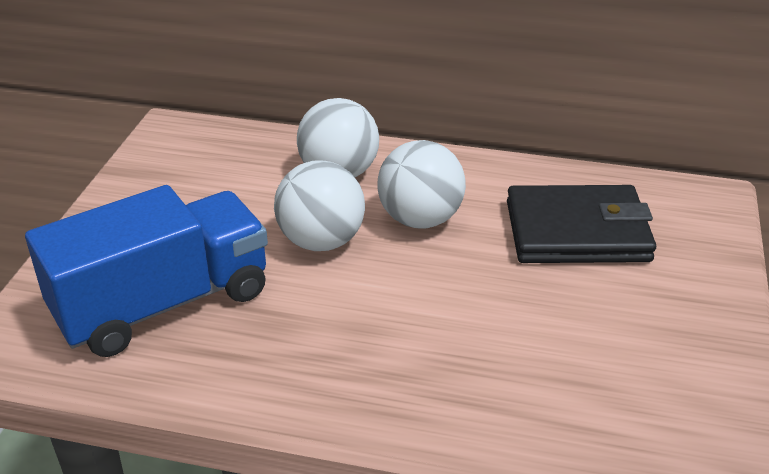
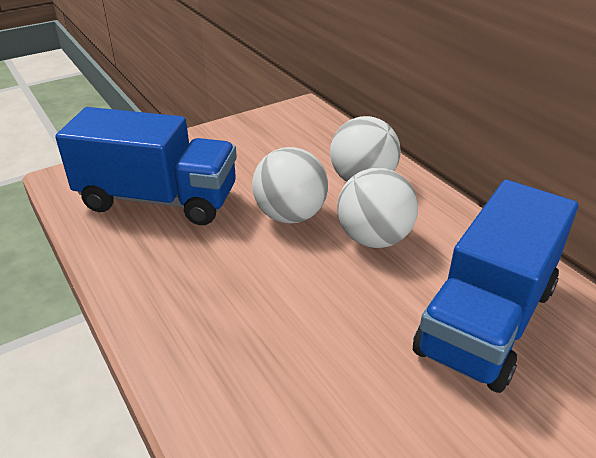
camera: 45 degrees right, 0 degrees up
black wallet [507,185,656,263] -> blue truck [413,180,578,393]

